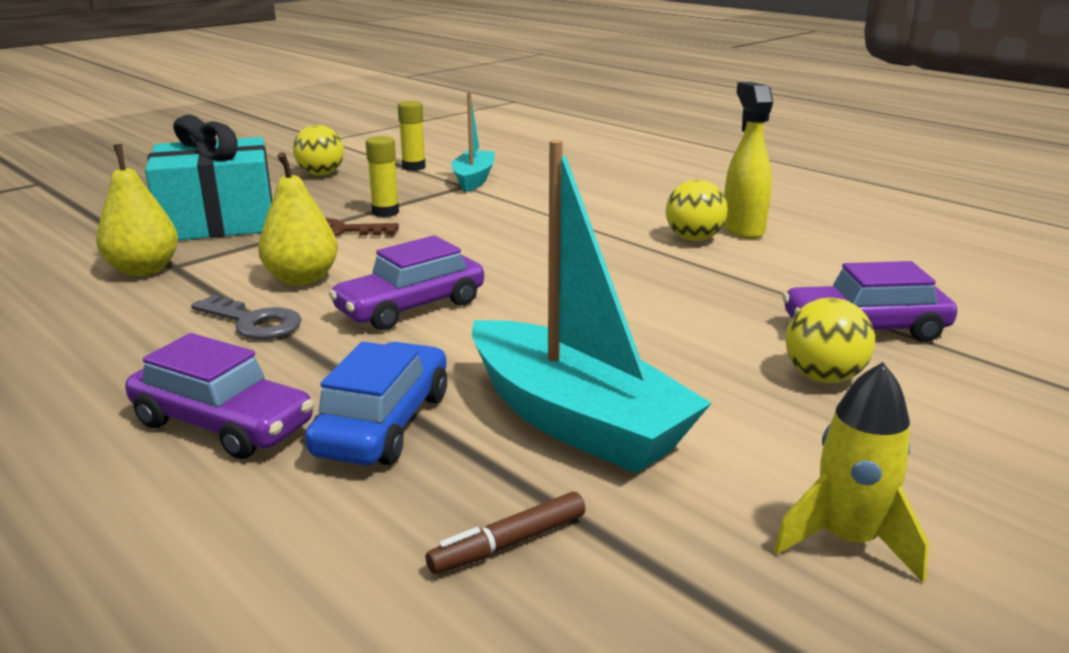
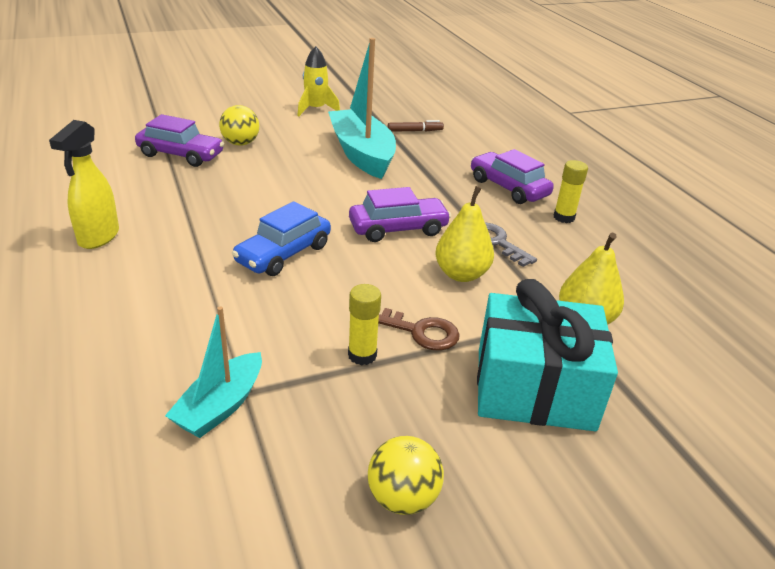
camera: 160 degrees left, 10 degrees up
blue car [305,342,447,465] -> blue car moved to [232,201,331,276]
yellow glue stick [398,101,426,171] -> yellow glue stick moved to [554,160,588,223]
yellow ball [666,179,728,241] -> none

